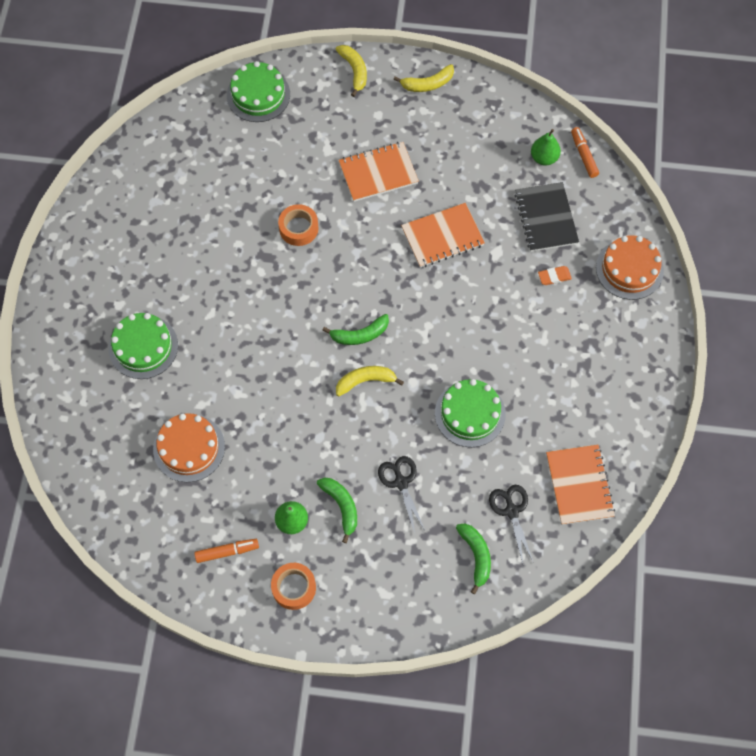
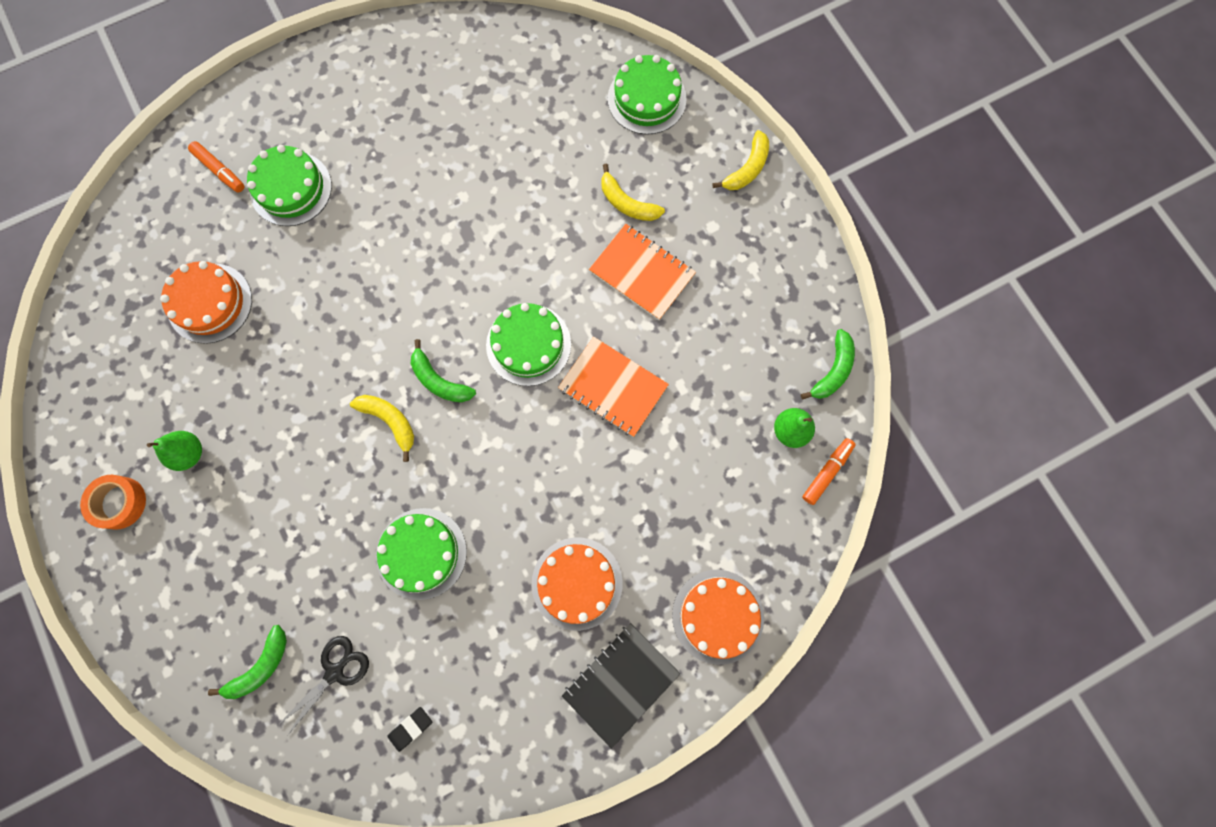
camera: 55 degrees right, 10 degrees up
orange marker [194,539,259,563] -> orange marker moved to [188,141,244,193]
orange tape [278,204,319,246] -> none
green banana [317,477,357,543] -> green banana moved to [801,329,855,399]
black scissors [378,456,425,533] -> none
yellow banana [394,64,454,92] -> yellow banana moved to [601,164,665,221]
black notebook [514,182,579,252] -> black notebook moved to [562,623,680,749]
orange eraser [538,266,572,285] -> none
orange notebook [546,445,615,525] -> black eraser [387,707,432,752]
none -> green cake [486,303,571,386]
none -> orange cake [532,537,623,631]

